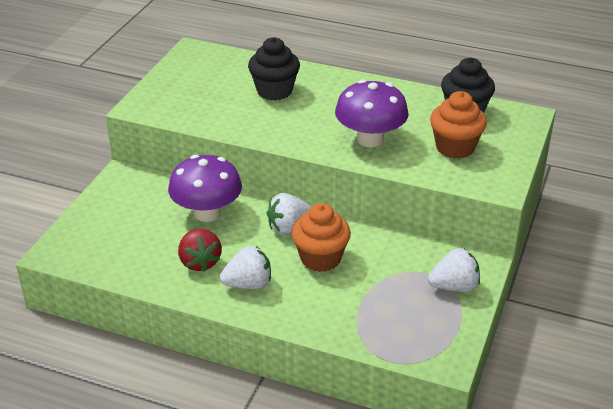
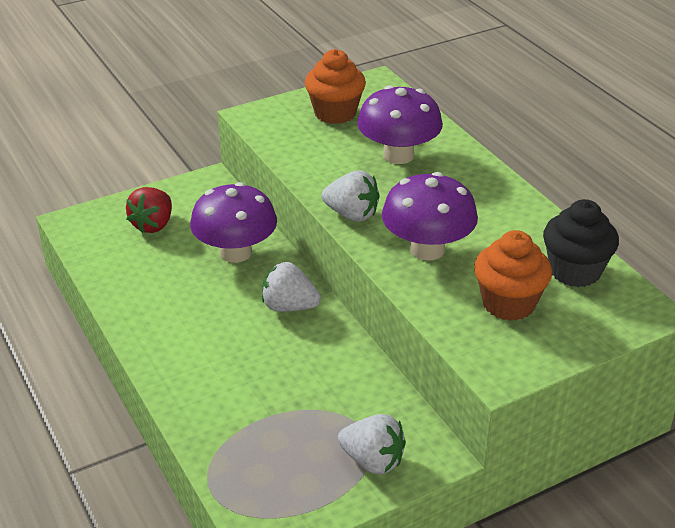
camera: 40 degrees right, 0 degrees up
red strawberry [178,229,222,272] -> red strawberry moved to [126,187,172,233]
white strawberry [220,246,271,289] -> white strawberry moved to [321,170,380,222]
black cupcake [248,37,300,101] -> purple mushroom [357,85,443,164]
orange cupcake [291,203,351,272] -> orange cupcake moved to [305,49,366,124]

